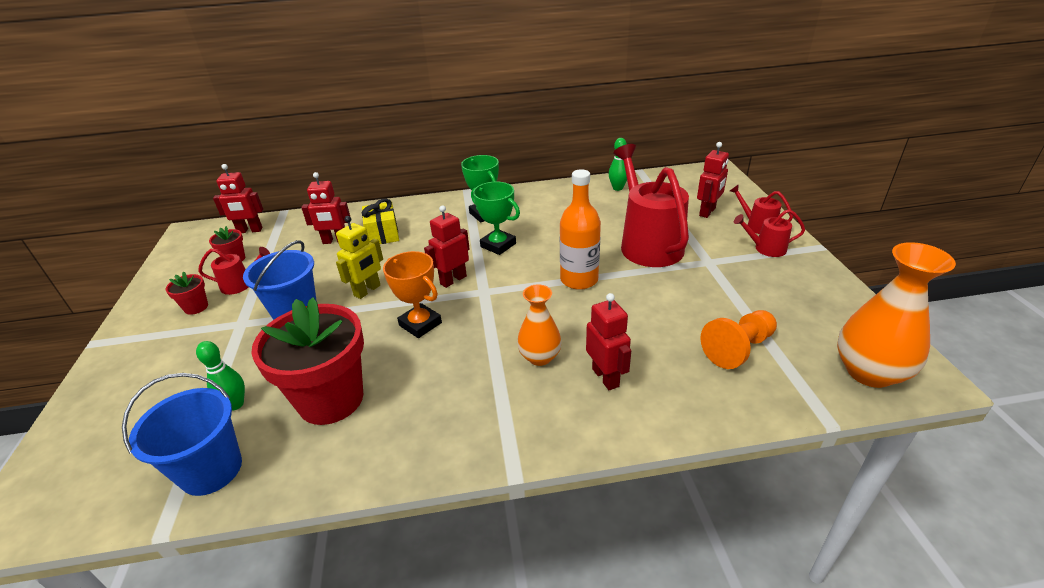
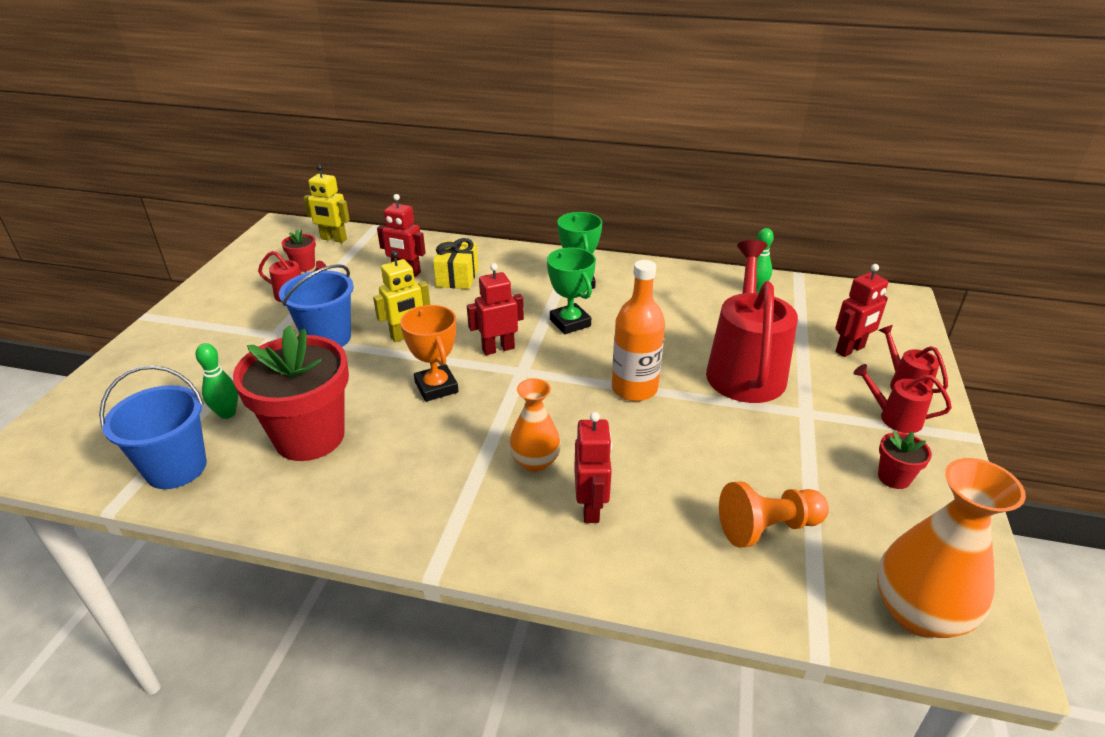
camera: 20 degrees right, 0 degrees up
red flower pot [165,271,208,315] -> red flower pot moved to [878,431,932,489]
red robot [213,164,263,233] -> yellow robot [303,164,350,243]

